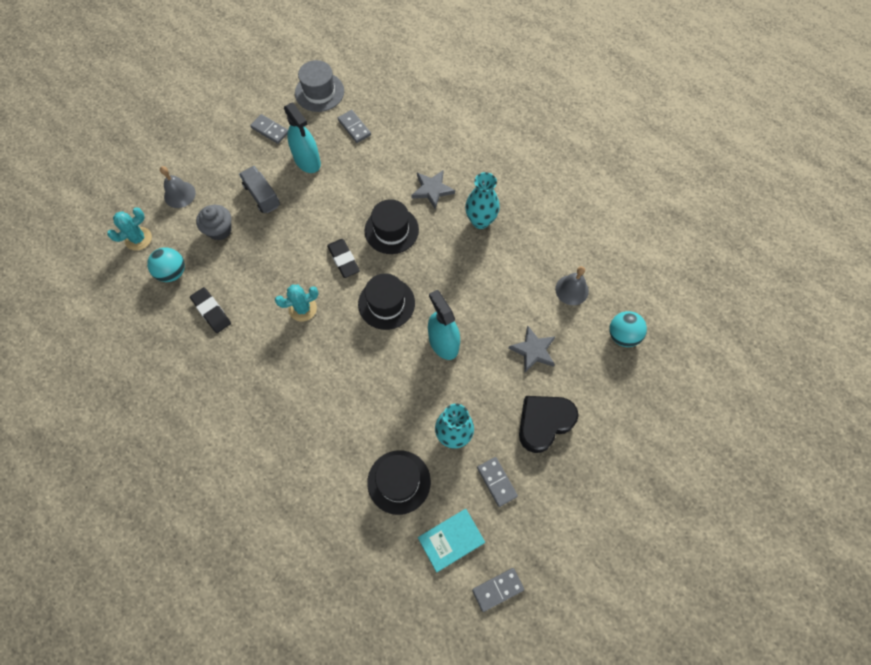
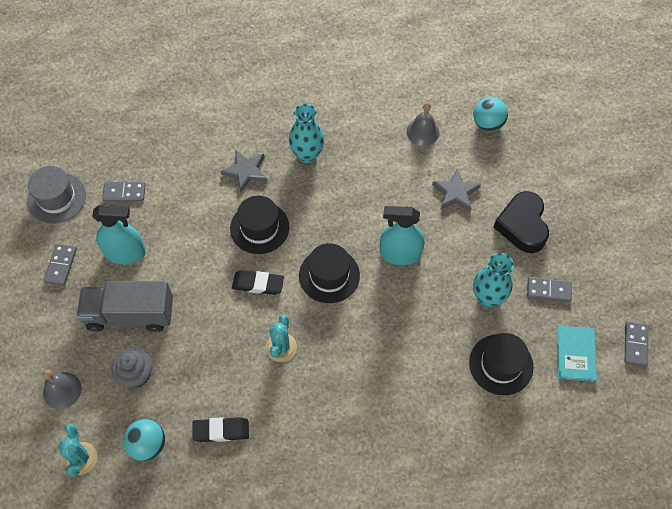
camera: 55 degrees left, 5 degrees down
grey truck [239,166,280,213] -> grey truck [77,281,173,332], size x1.58
grey domino [250,114,288,144] -> grey domino turned 60 degrees counterclockwise [43,244,77,286]

